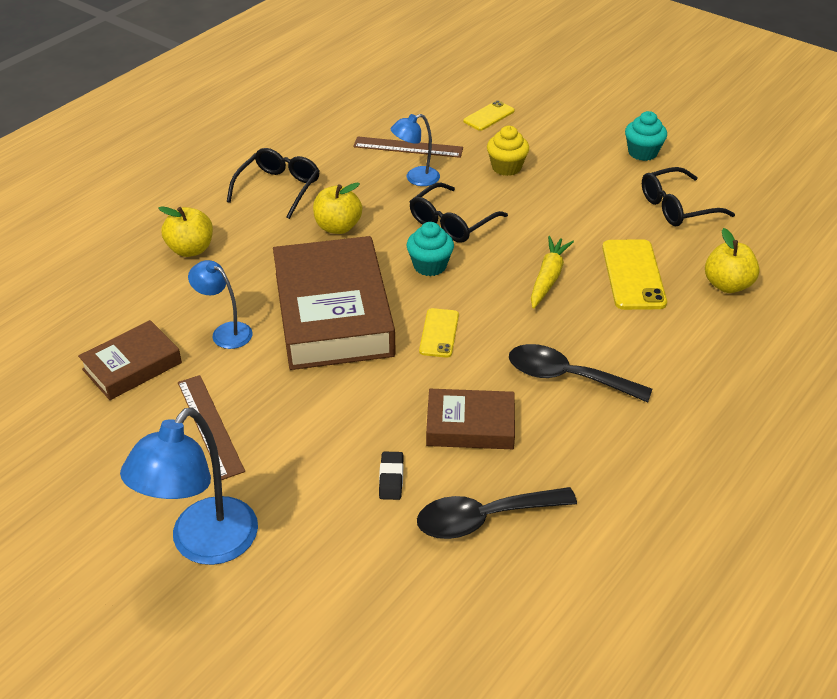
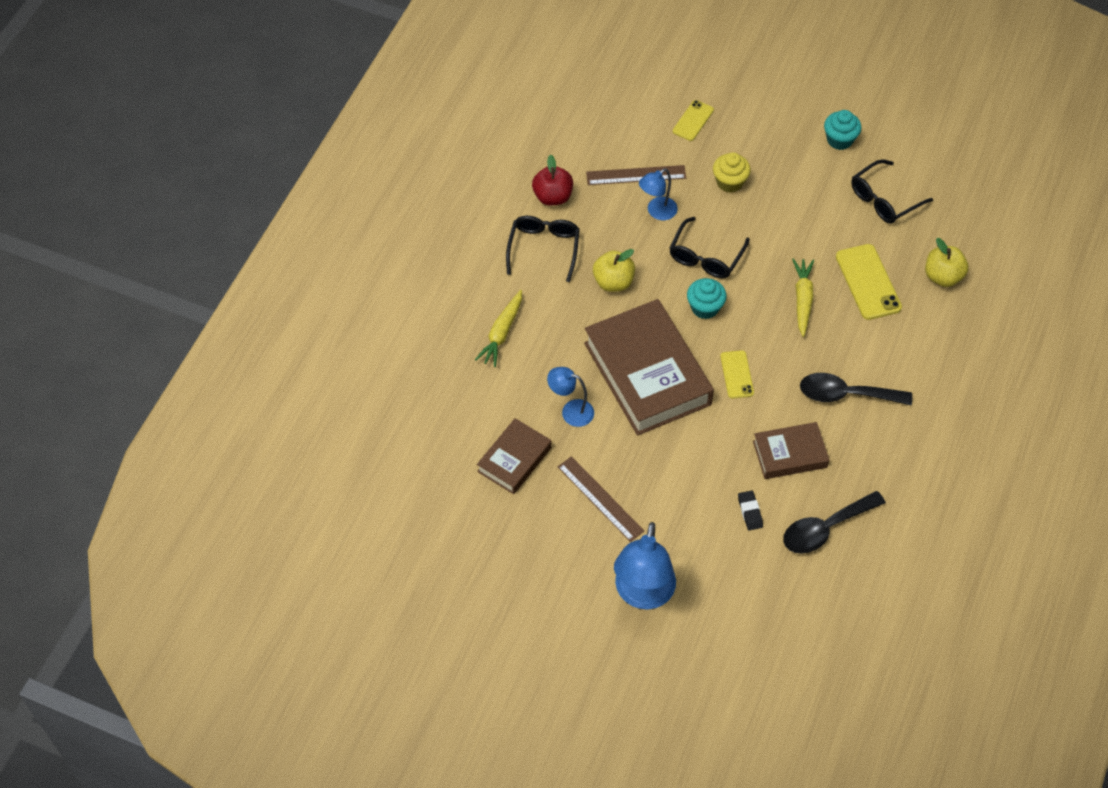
camera: 15 degrees left, 15 degrees up
yellow apple [158,206,213,257] -> yellow carrot [475,290,522,367]
none -> red apple [532,155,573,206]

